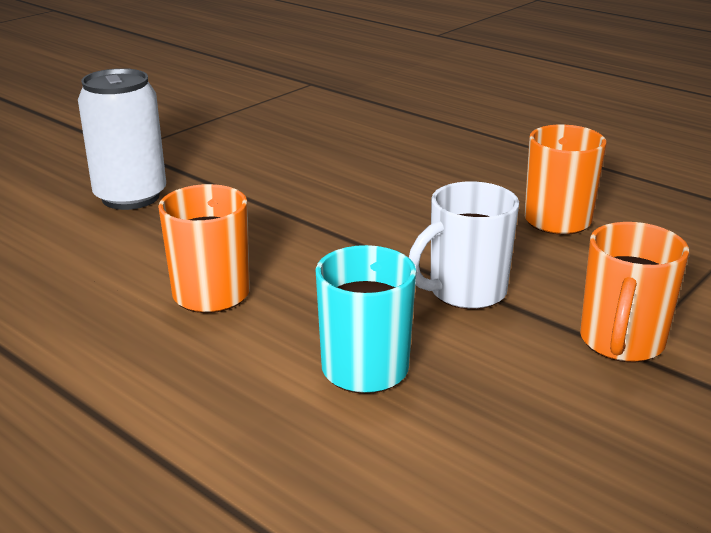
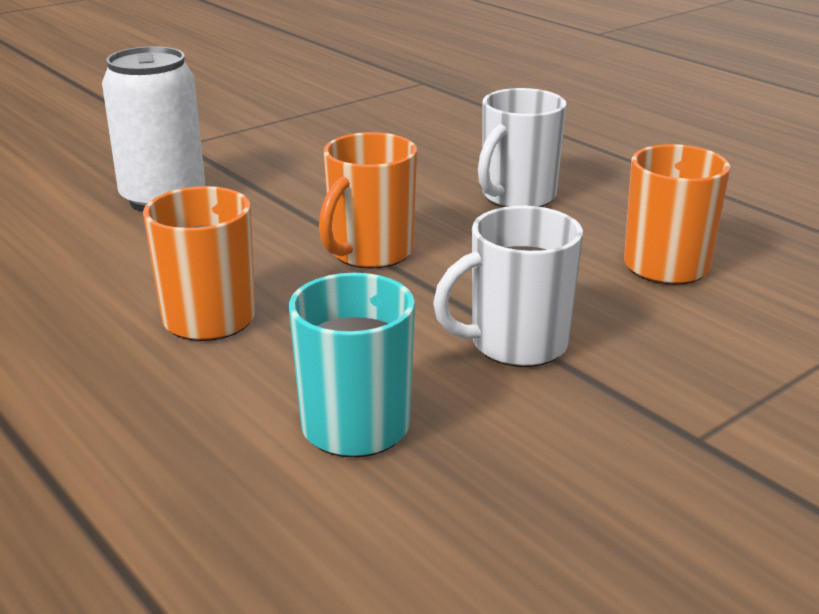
camera: 10 degrees right, 0 degrees up
orange mug [580,222,689,362] -> orange mug moved to [319,132,417,269]
none -> white mug [478,88,567,207]

